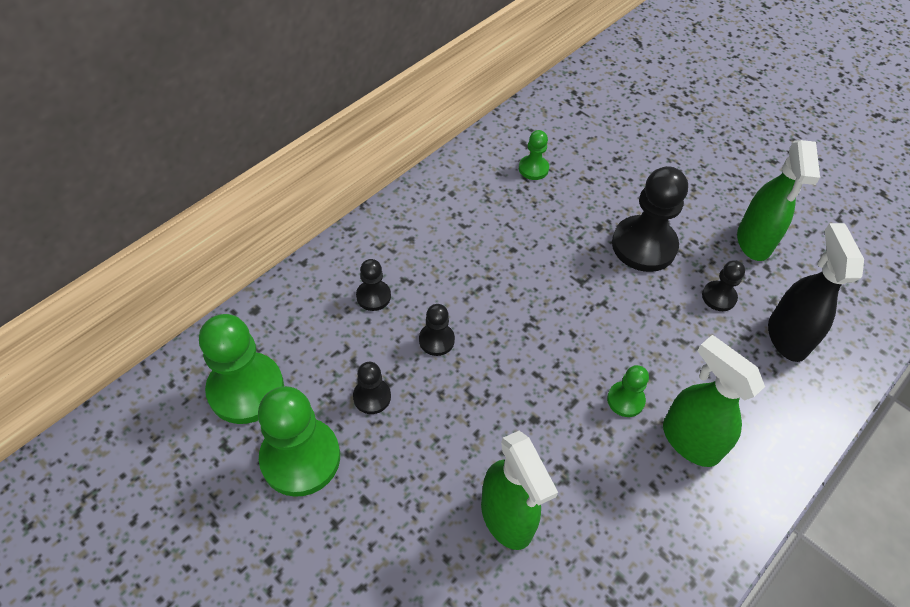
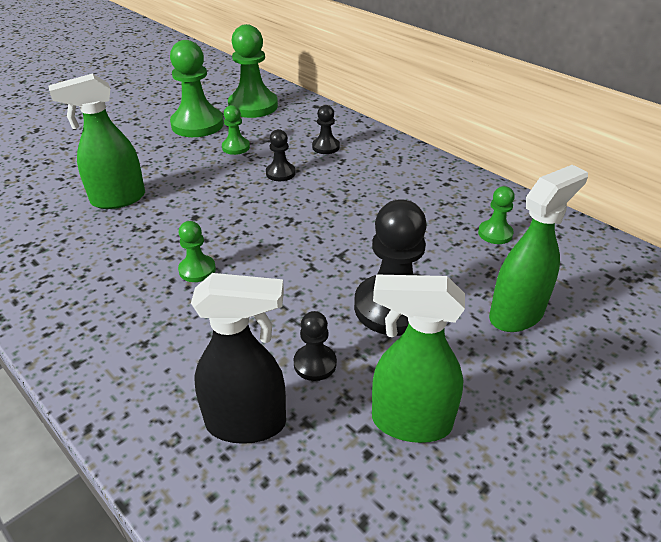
camera: 95 degrees right, 15 degrees down
black pawn [353,362,391,414] -> green pawn [222,105,250,155]
green spray bottle [663,335,765,467] -> green spray bottle moved to [489,165,588,332]

